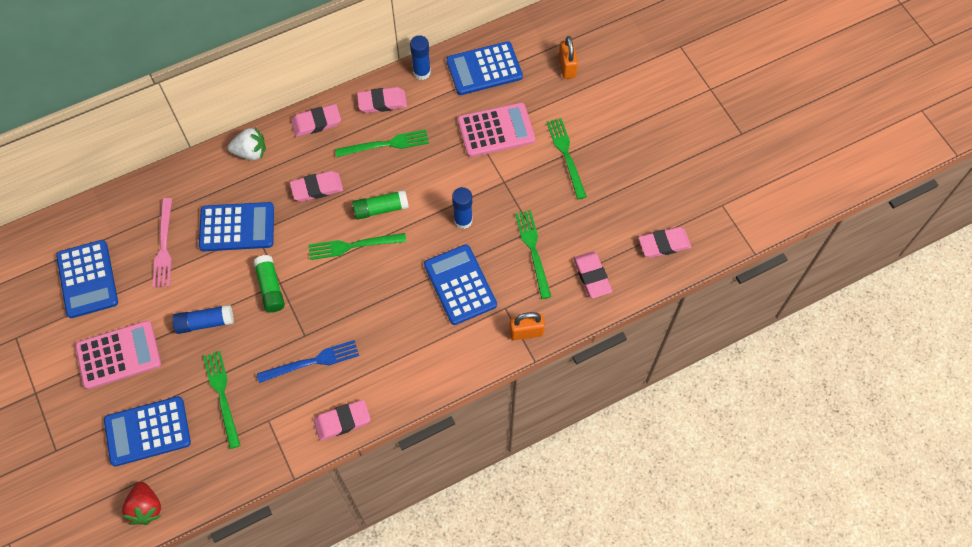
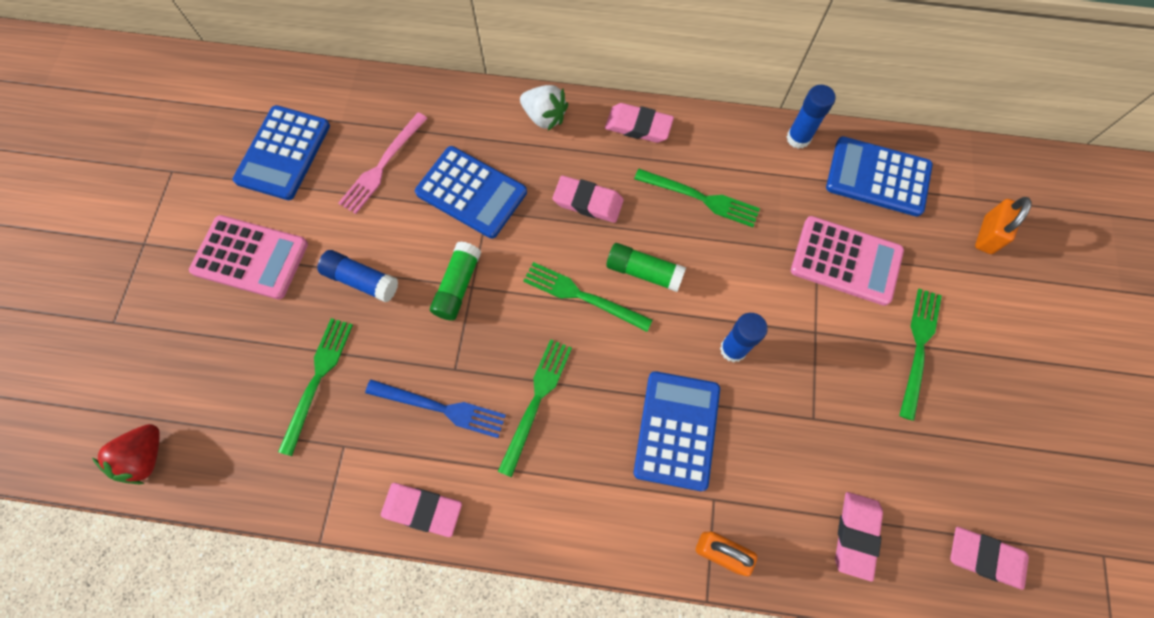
camera: 35 degrees right, 5 degrees up
blue calculator [104,396,191,466] -> none
pink eraser [357,87,407,113] -> none
green fork [515,210,551,299] -> green fork moved to [498,339,572,477]

